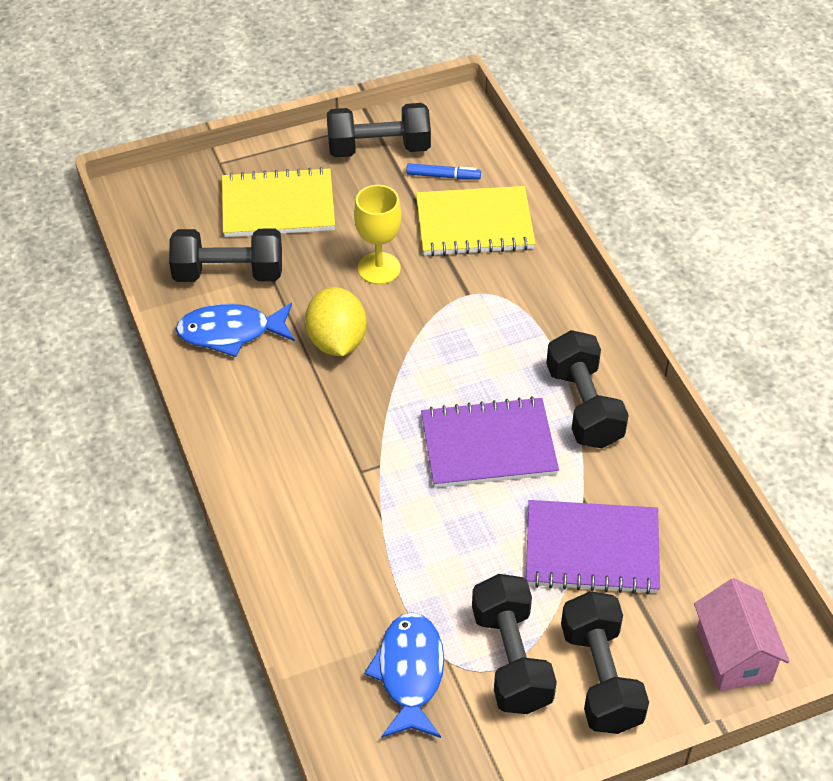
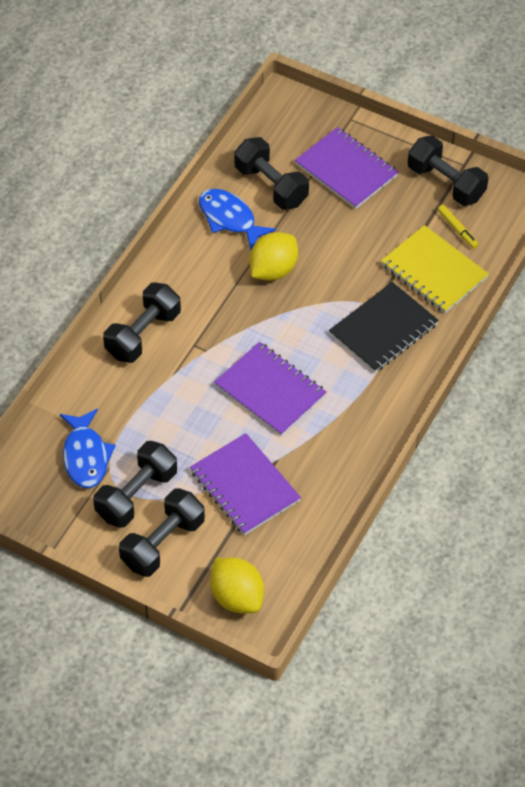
camera: 50 degrees right, 5 degrees up
yellow notebook [222,167,335,237] -> purple notebook [295,127,398,209]
yellow goblet [354,185,402,285] -> none
blue fish [364,612,444,738] -> blue fish turned 120 degrees clockwise [60,409,116,488]
blue marker [406,163,481,179] -> yellow marker [438,205,479,249]
black dumbbell [546,330,629,448] -> black dumbbell moved to [103,282,181,363]
pink house [694,578,790,691] -> yellow lemon [210,557,264,614]
none -> black notebook [329,282,439,372]

